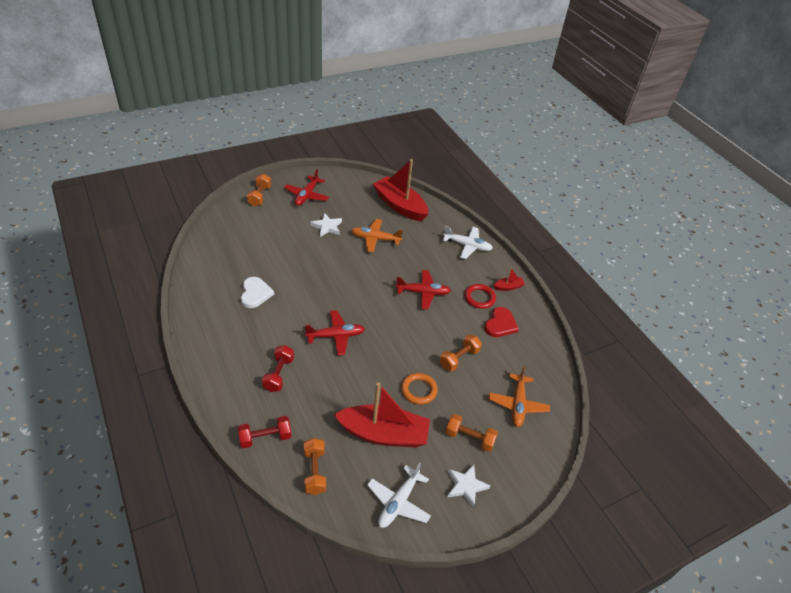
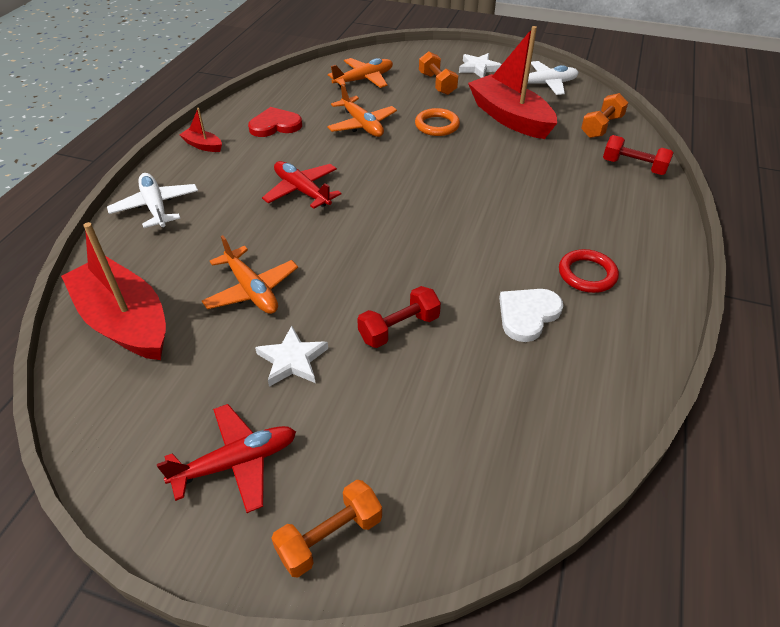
camera: 130 degrees left, 0 degrees up
red dumbbell [262,345,294,392] -> red dumbbell moved to [357,286,441,348]
red plane [305,310,365,355] -> none
red boat [373,159,428,222] -> red boat turned 135 degrees clockwise [61,222,166,360]
orange dumbbell [440,334,482,371] -> orange plane [327,84,397,137]
red ring [464,284,496,309] -> red ring moved to [559,249,619,293]

